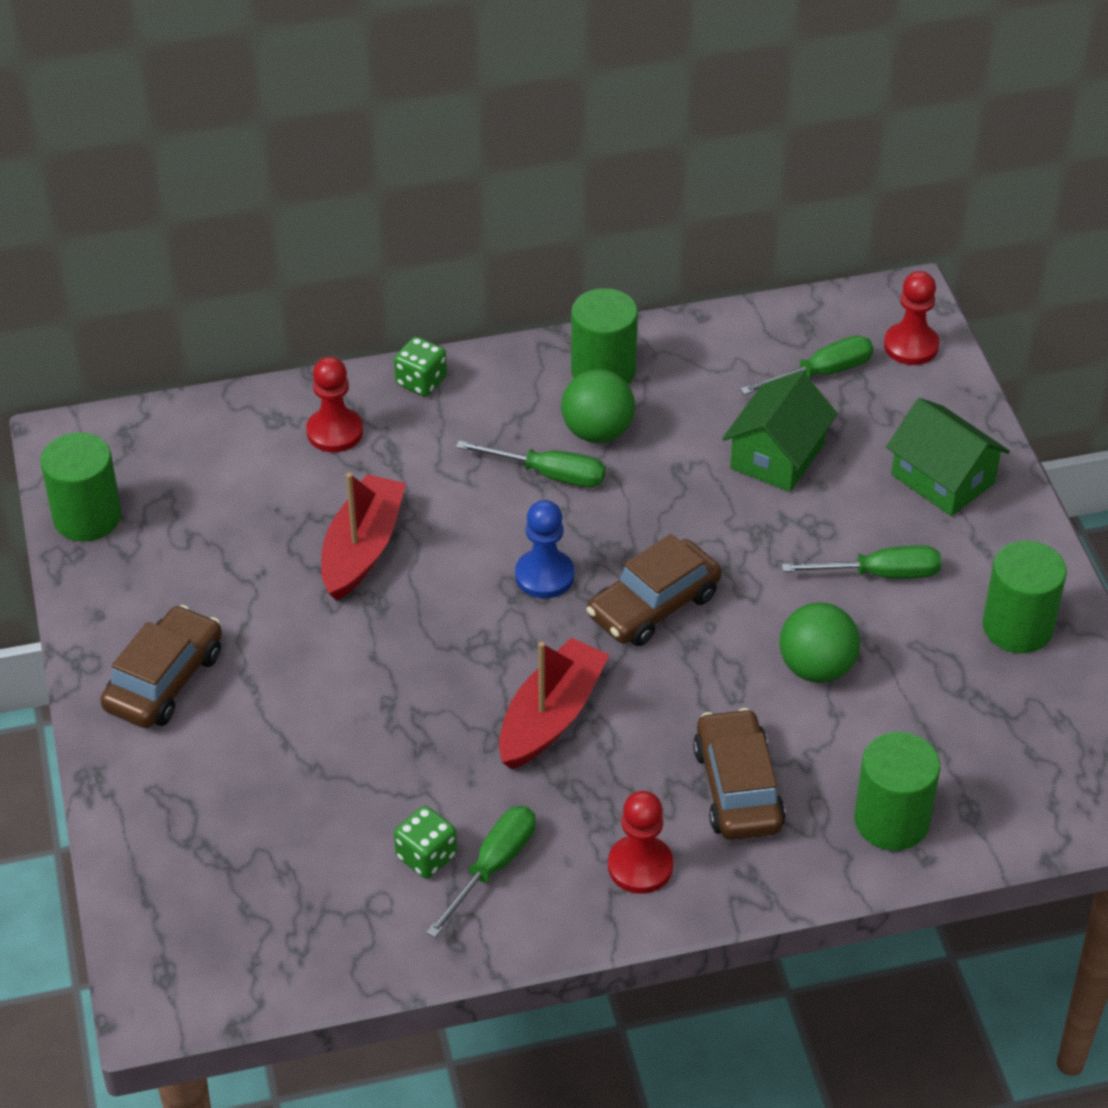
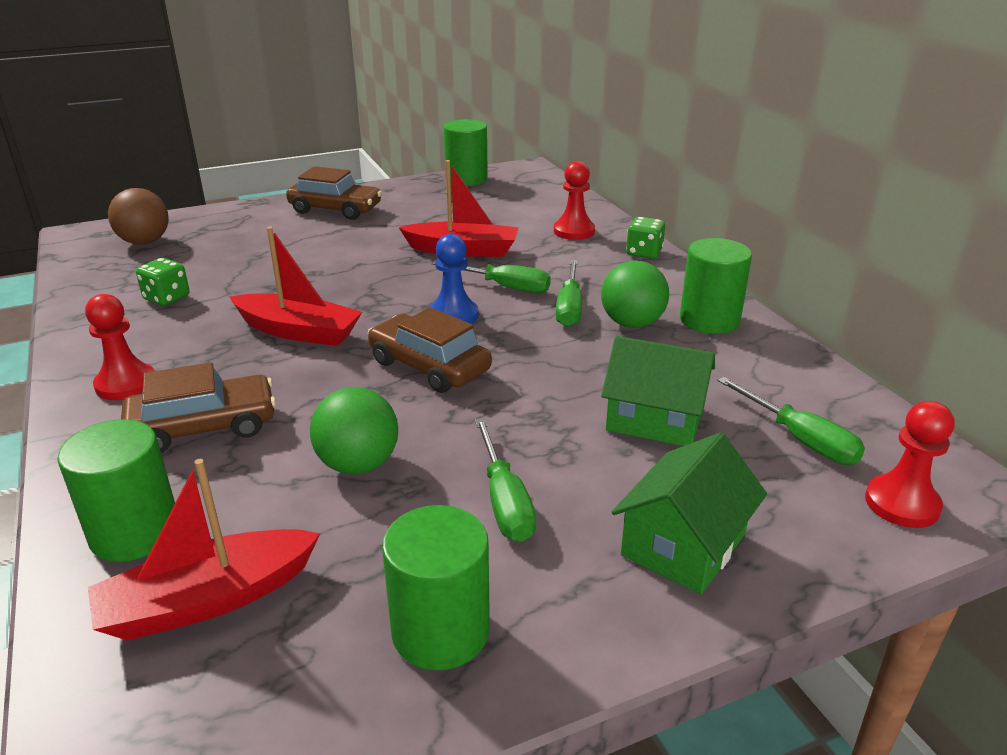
camera: 80 degrees right, 15 degrees down
green screwdriver [426,806,536,938] -> green screwdriver moved to [432,260,551,293]
none -> red boat [88,459,321,641]
none -> brown ball [108,188,169,245]

